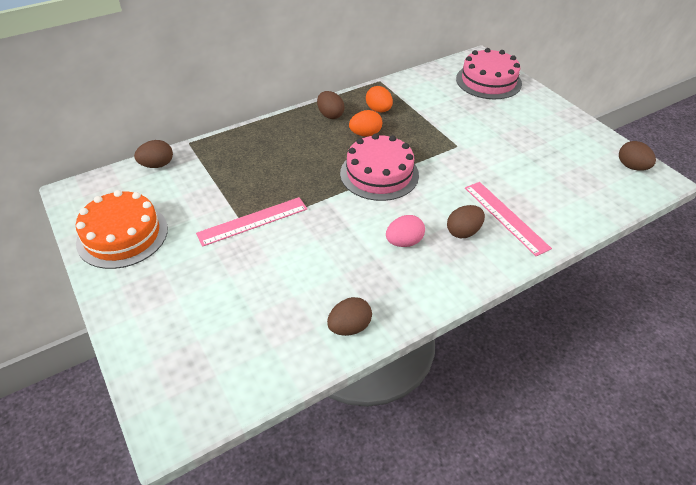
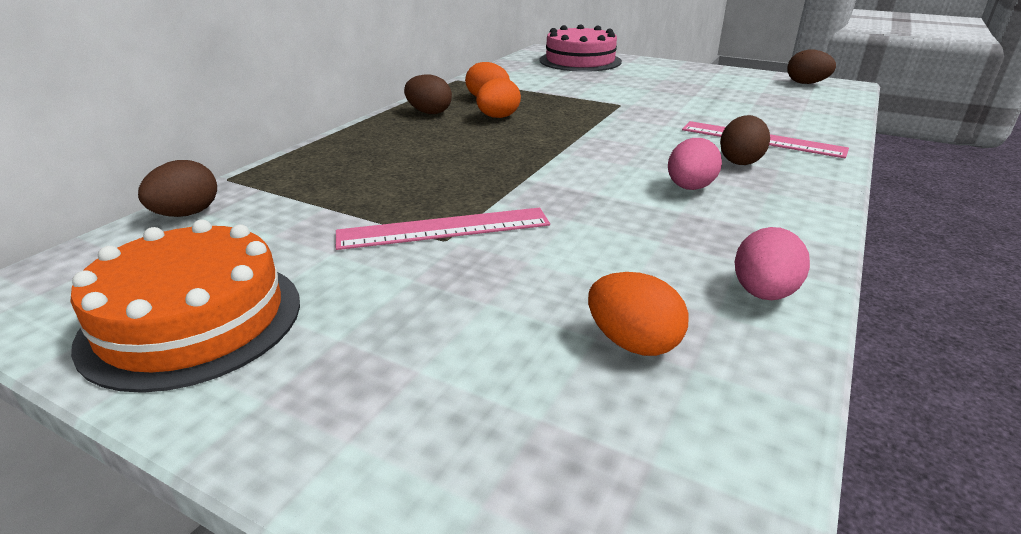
camera: 30 degrees left, 15 degrees down
pink ruler [196,197,307,247] -> pink ruler turned 45 degrees clockwise [336,208,550,250]
brown egg [327,297,372,336] -> pink egg [735,227,810,300]
pink cake [340,134,419,201] -> none
none -> orange egg [588,272,689,356]

